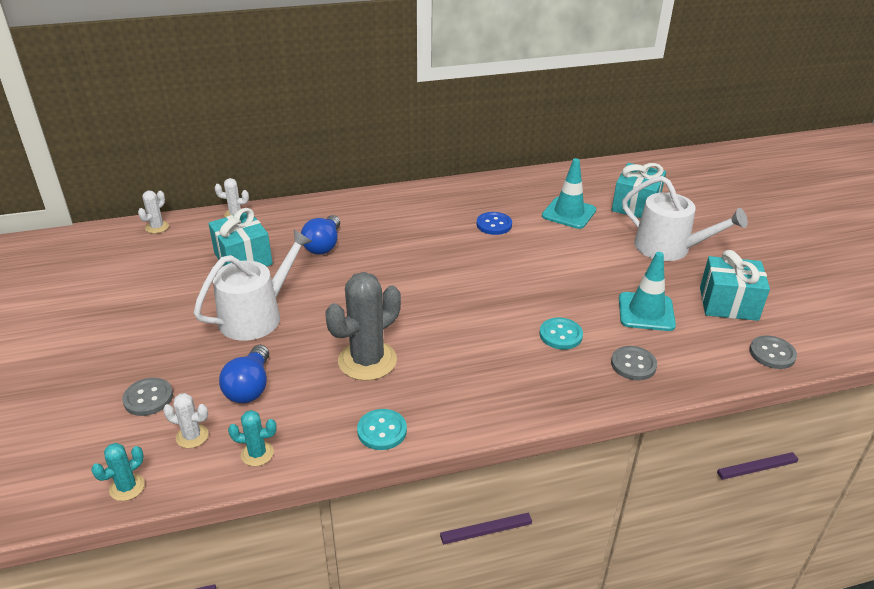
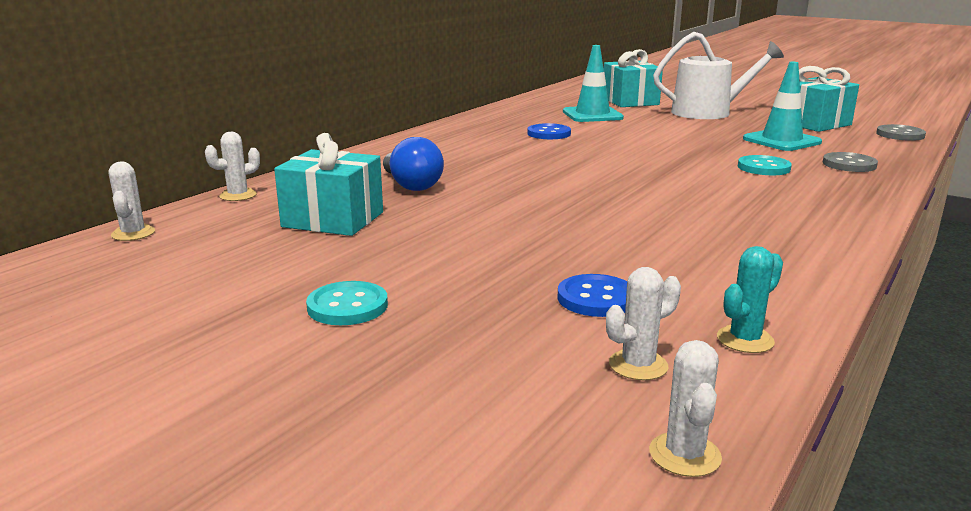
camera: 40 degrees left, 15 degrees down
turquoise cactus [91,443,145,501] -> white cactus [649,340,722,477]
grey button [122,378,173,416] -> none
white watering can [194,230,312,341] -> none
blue light bulb [219,345,269,403] -> blue button [558,274,627,317]
grey cactus [325,272,401,381] -> none
turquoise button [357,409,407,450] -> turquoise button moved to [306,281,388,325]

